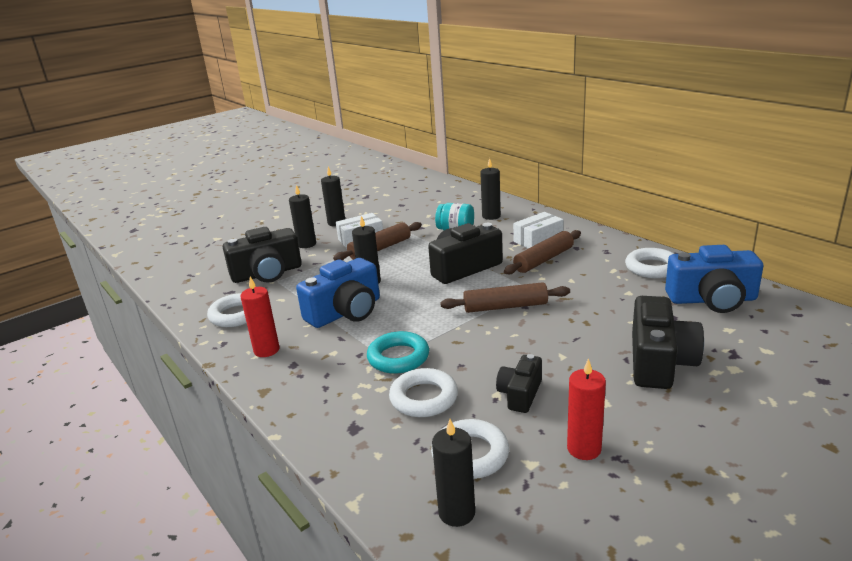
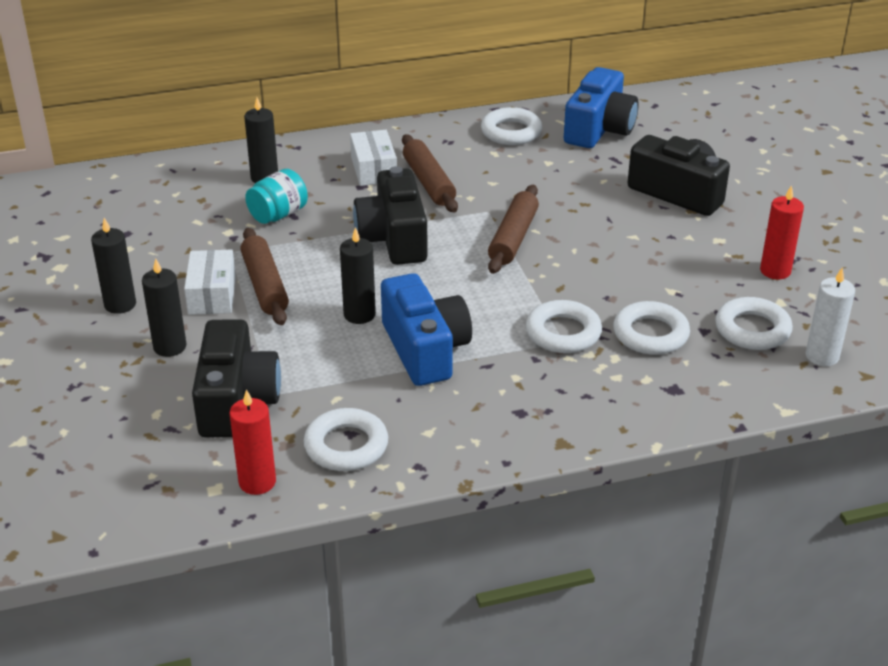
camera: 70 degrees left, 10 degrees up
red candle [240,277,280,357] -> red candle moved to [230,389,276,495]
turquoise ring [367,331,429,374] -> white ring [526,300,602,353]
black candle [432,419,475,527] -> white candle [806,268,855,366]
black camera [496,354,542,413] -> none

